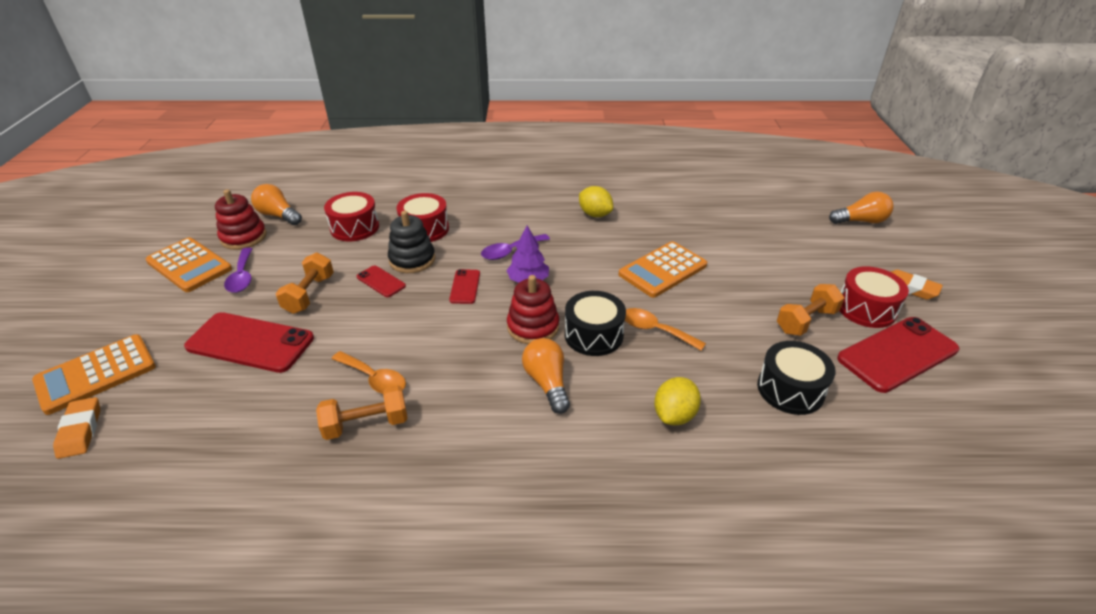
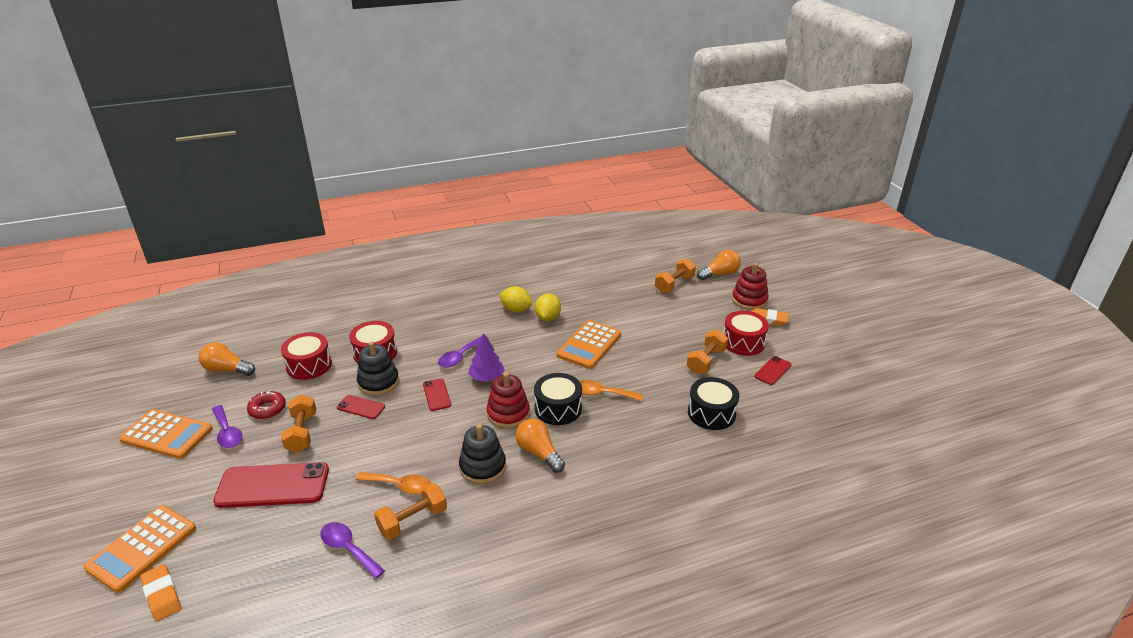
camera: 20 degrees left, 5 degrees down
red stacking toy [215,189,267,250] -> red stacking toy moved to [732,263,769,310]
yellow lemon [654,377,701,425] -> yellow lemon moved to [535,293,561,321]
red phone [837,317,959,393] -> red phone [755,356,792,385], size x0.49
none -> red donut [247,390,286,419]
none -> purple spoon [320,522,385,579]
none -> black stacking toy [459,424,506,484]
none -> orange dumbbell [655,259,696,293]

